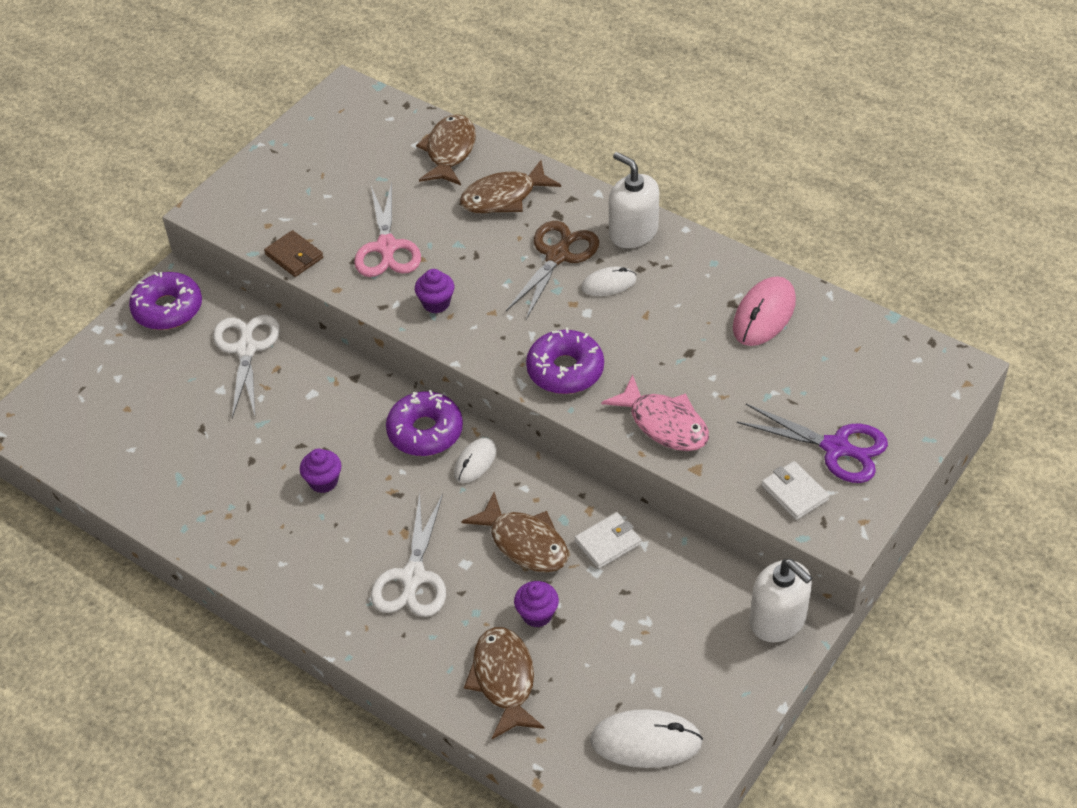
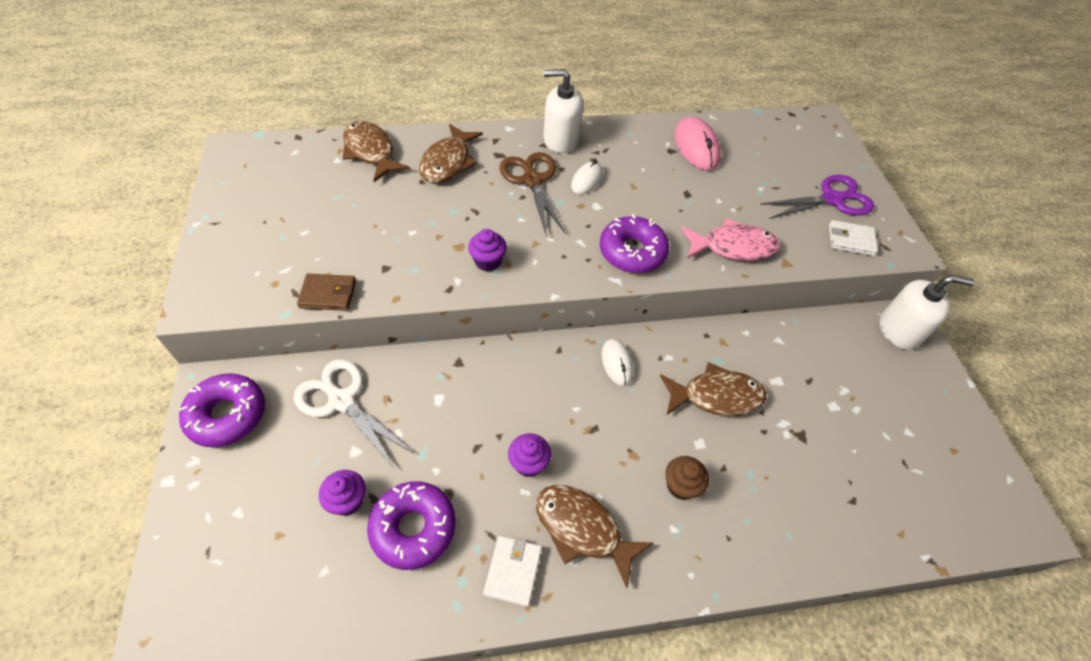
camera: 50 degrees left, 5 degrees up
pink scissors [354,182,421,277] -> none
white scissors [371,493,446,617] -> brown cupcake [665,456,709,500]
purple donut [386,390,463,456] -> purple donut moved to [367,481,456,570]
brown fish [464,627,545,739] -> brown fish moved to [536,485,653,588]
purple cupcake [514,581,559,627] -> purple cupcake moved to [319,470,366,516]
white wallet [575,512,641,569] -> white wallet moved to [483,536,542,607]
white mouse [590,709,703,768] -> none

